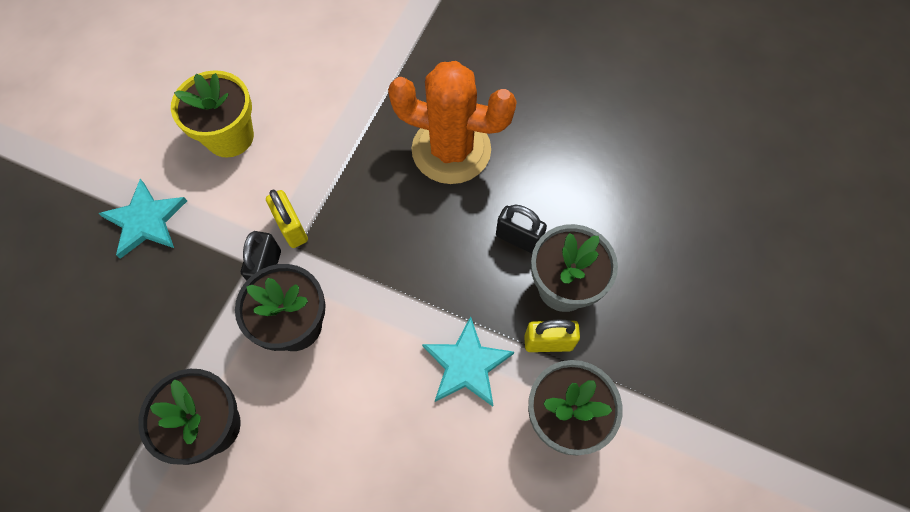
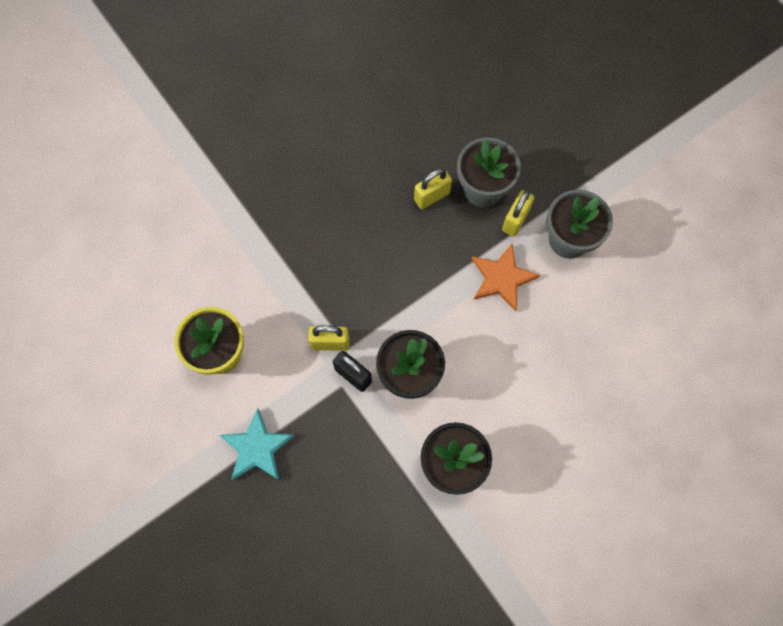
camera: 60 degrees left, 5 degrees up
orange cactus [388,61,517,184] -> none
turquoise star [422,316,514,407] -> orange star [472,244,540,311]
black padlock [496,205,547,254] -> yellow padlock [414,168,452,209]

